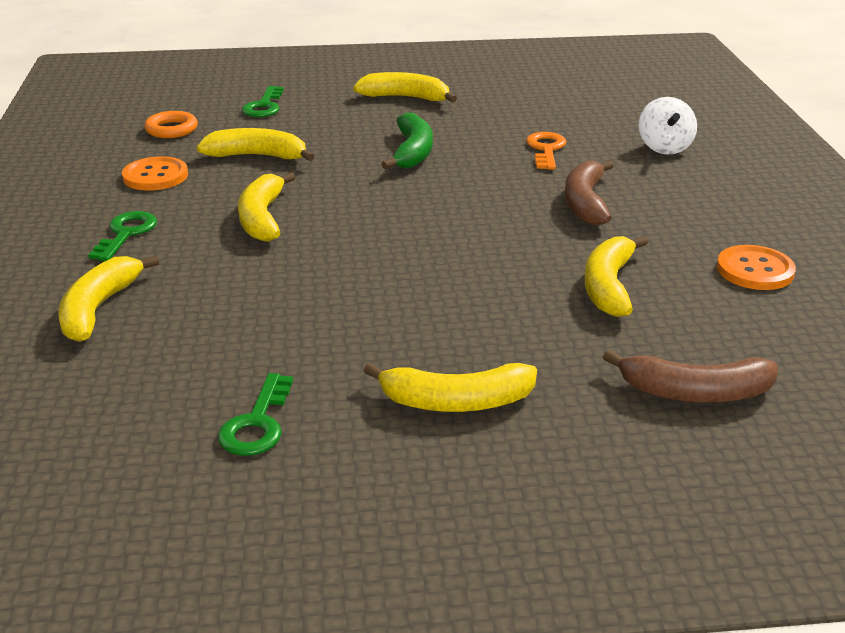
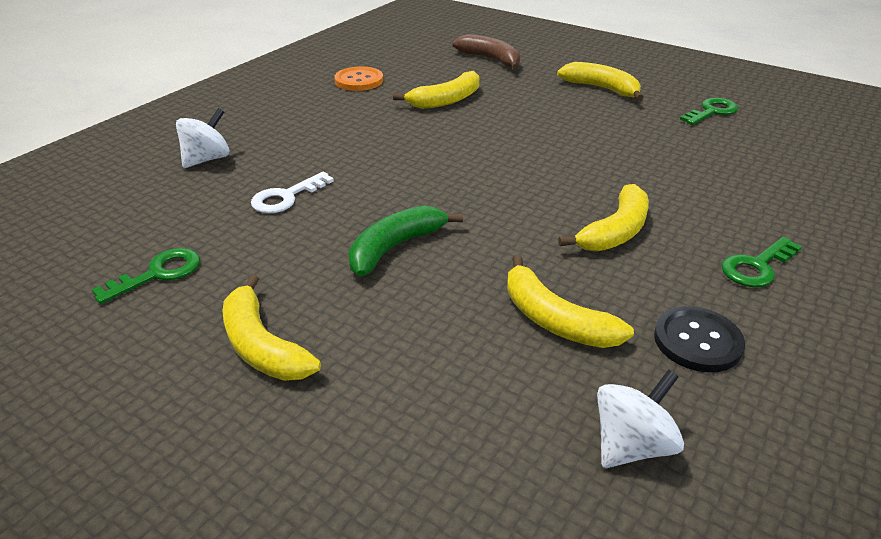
camera: 140 degrees left, 5 degrees up
yellow banana [58,255,159,342] -> none
orange button [122,156,188,191] -> black button [654,306,745,372]
orange ring [144,111,198,138] -> white spinning top [597,369,684,468]
green key [242,86,284,117] -> green key moved to [91,248,200,304]
orange key [526,132,566,170] -> white key [251,172,334,213]
brown banana [564,160,614,226] -> none

